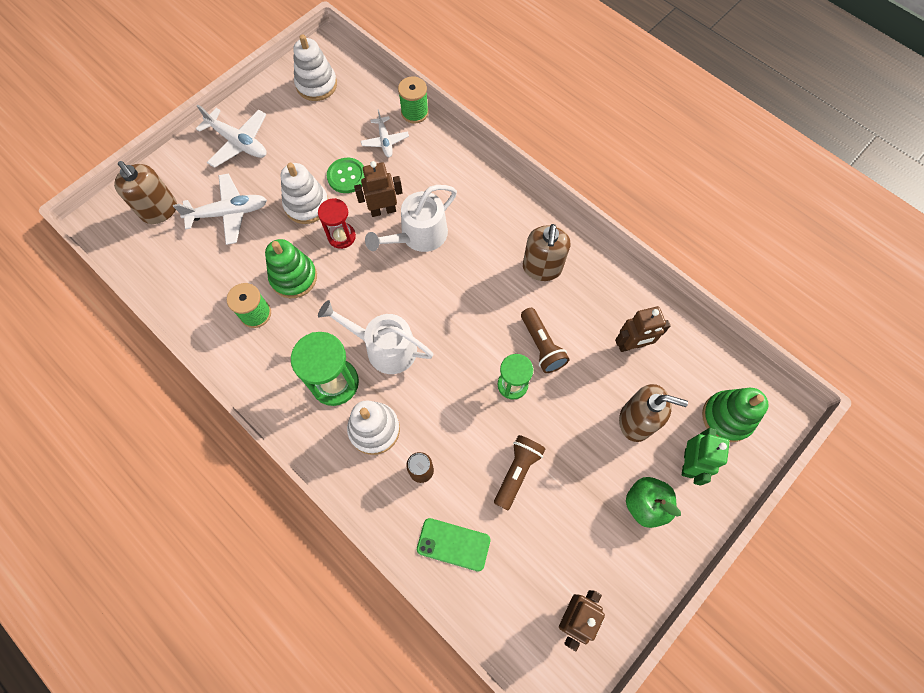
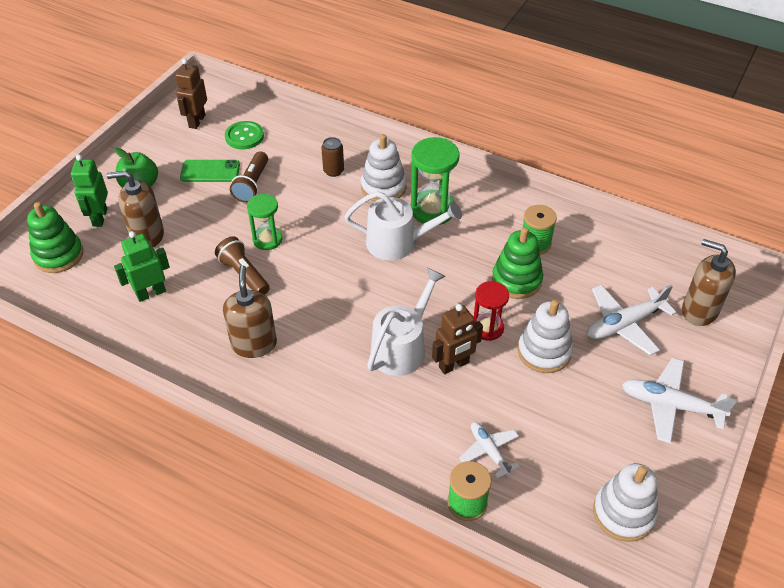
camera: 165 degrees right, 20 degrees down
green button [327,158,365,193] -> green button moved to [225,121,264,150]
green phone [417,518,490,571] -> green phone moved to [180,160,240,182]
brown robot [615,306,671,352] -> green robot [114,231,170,302]

